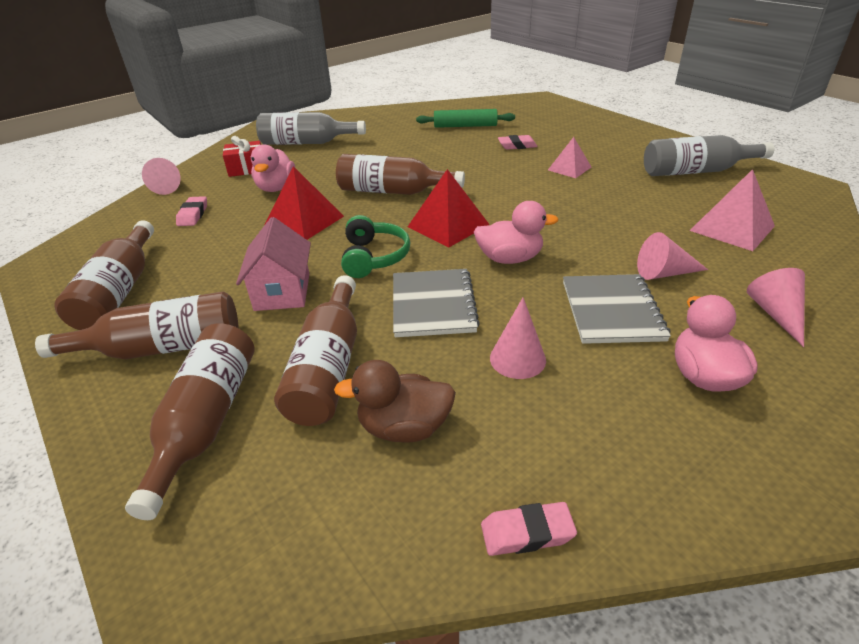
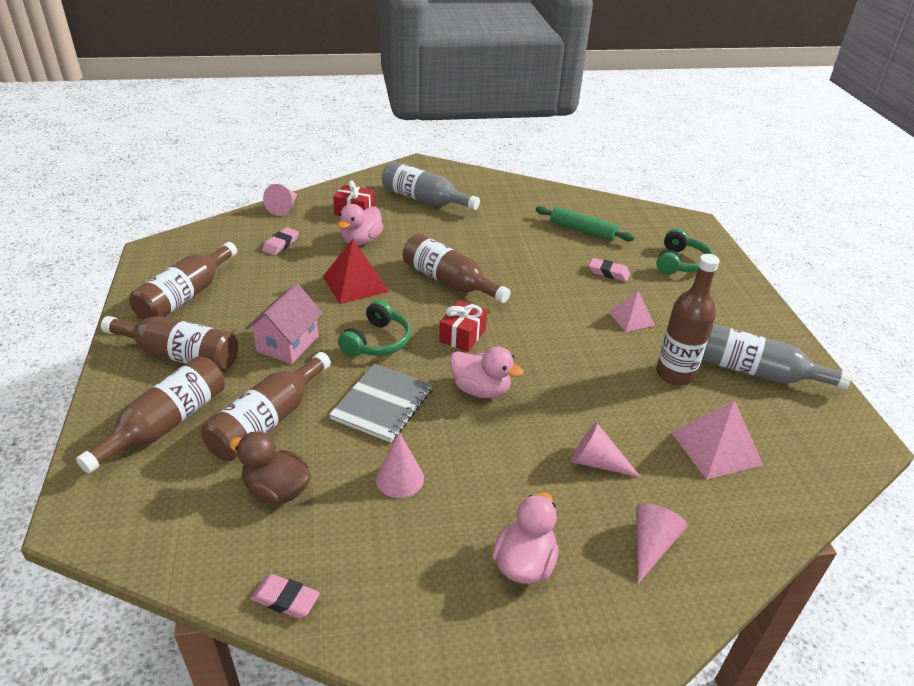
camera: 25 degrees right, 0 degrees up
red pyramid [408,169,490,247] -> red gift [439,300,487,352]
grey notebook [563,274,671,344] -> none
none -> green headphones [656,228,713,275]
none -> brown bottle [656,254,720,386]

